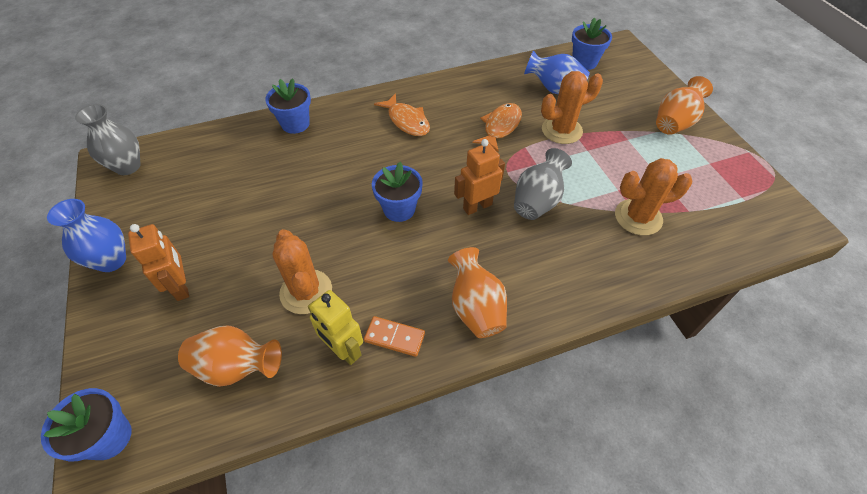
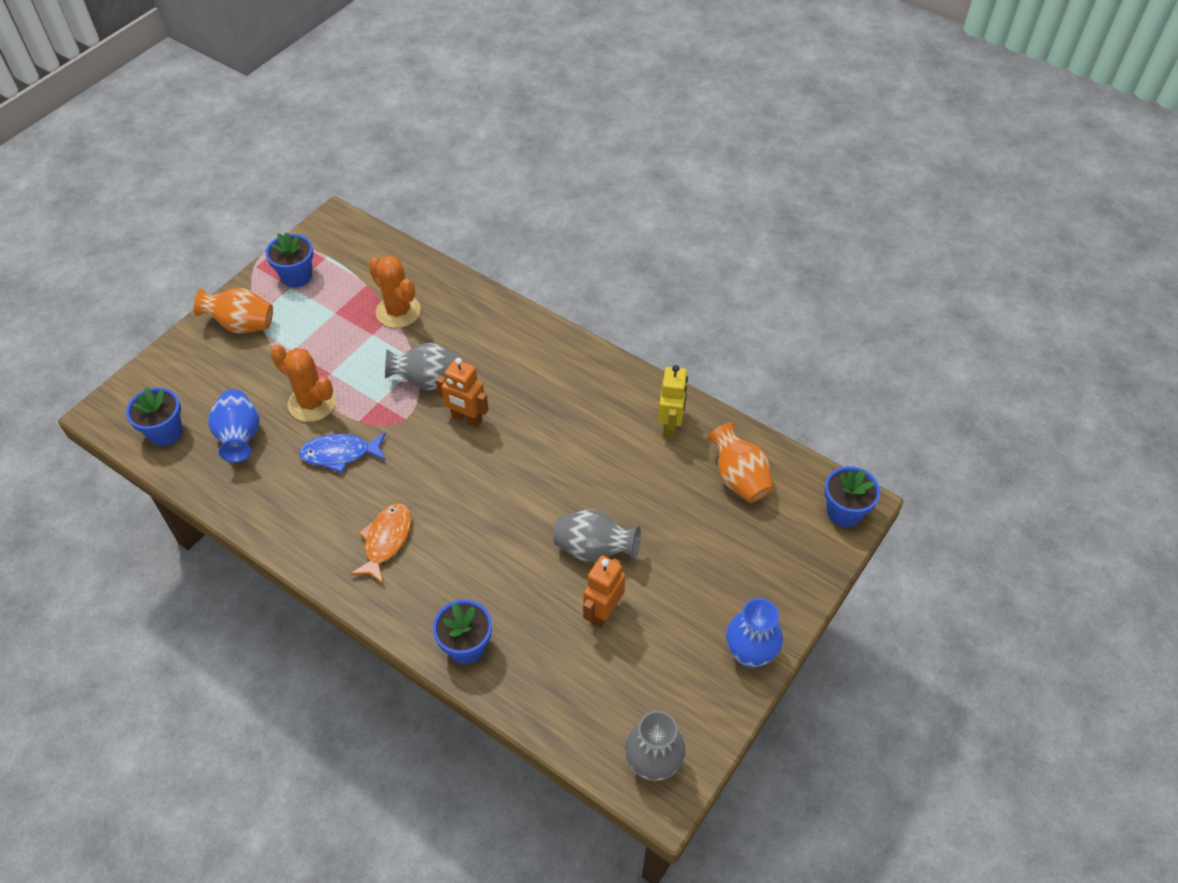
camera: 125 degrees left, 0 degrees up
orange robot [128,224,189,301] -> orange robot moved to [583,555,626,628]
orange cactus [273,229,332,314] -> none
orange domino [364,316,425,357] -> none
blue flower pot [372,162,423,222] -> blue flower pot moved to [265,232,313,288]
orange vase [448,247,507,338] -> none
orange fish [473,103,522,153] -> blue fish [299,433,386,473]
none -> grey vase [553,509,641,562]

